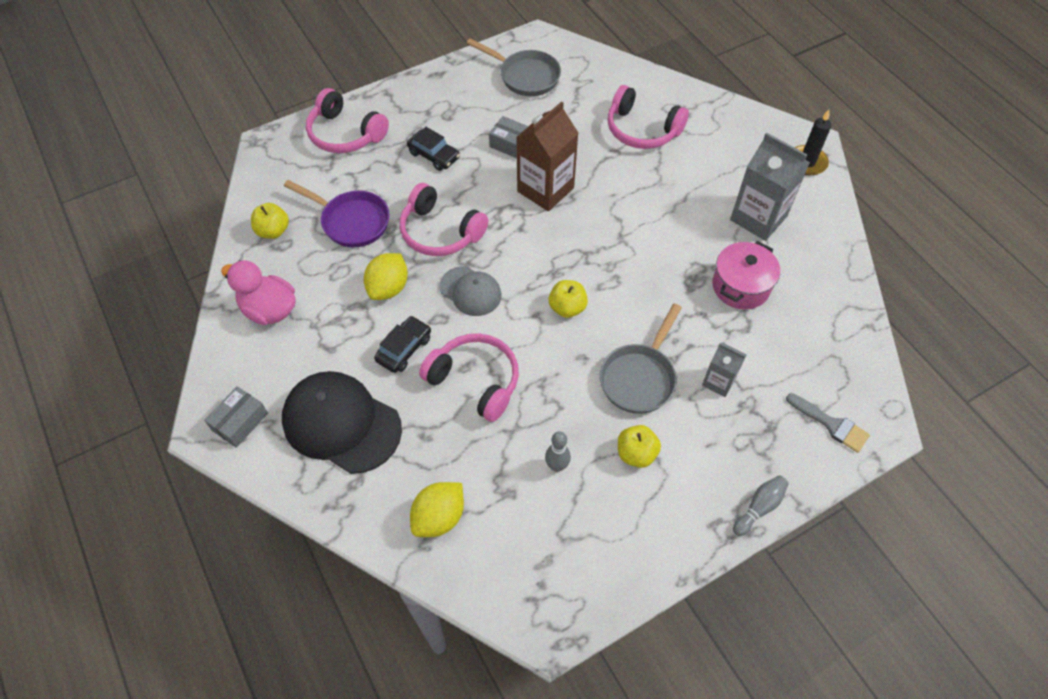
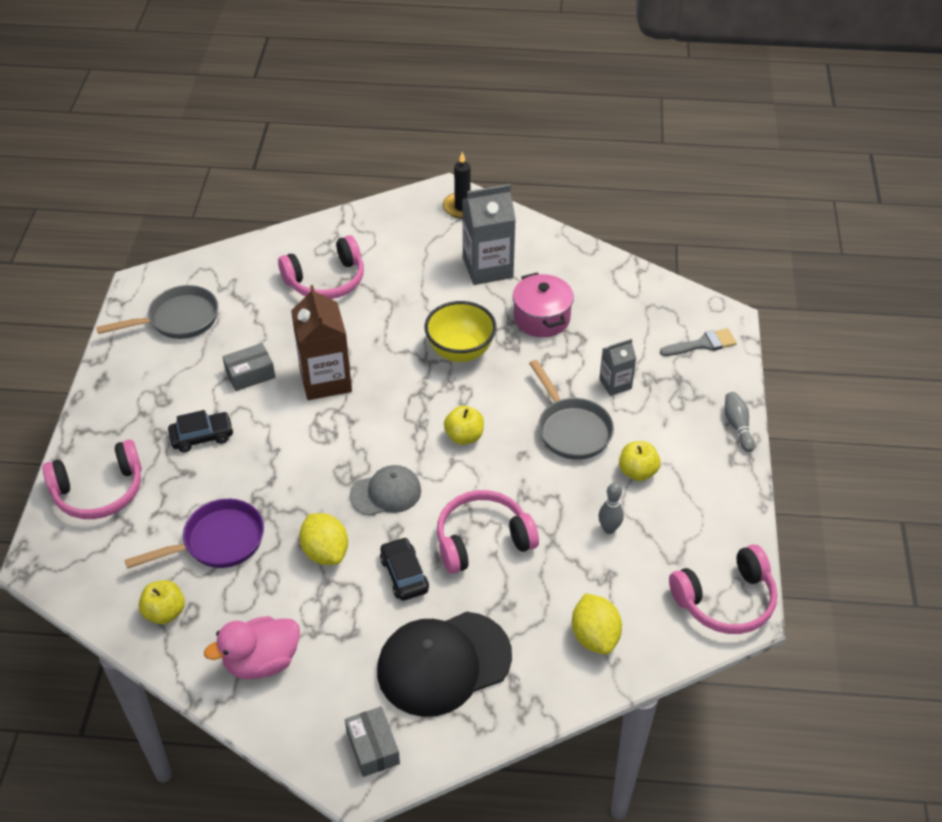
camera: 55 degrees left, 10 degrees down
pink headphones [400,183,488,256] -> pink headphones moved to [669,545,777,634]
none -> yellow bowl [425,301,497,362]

